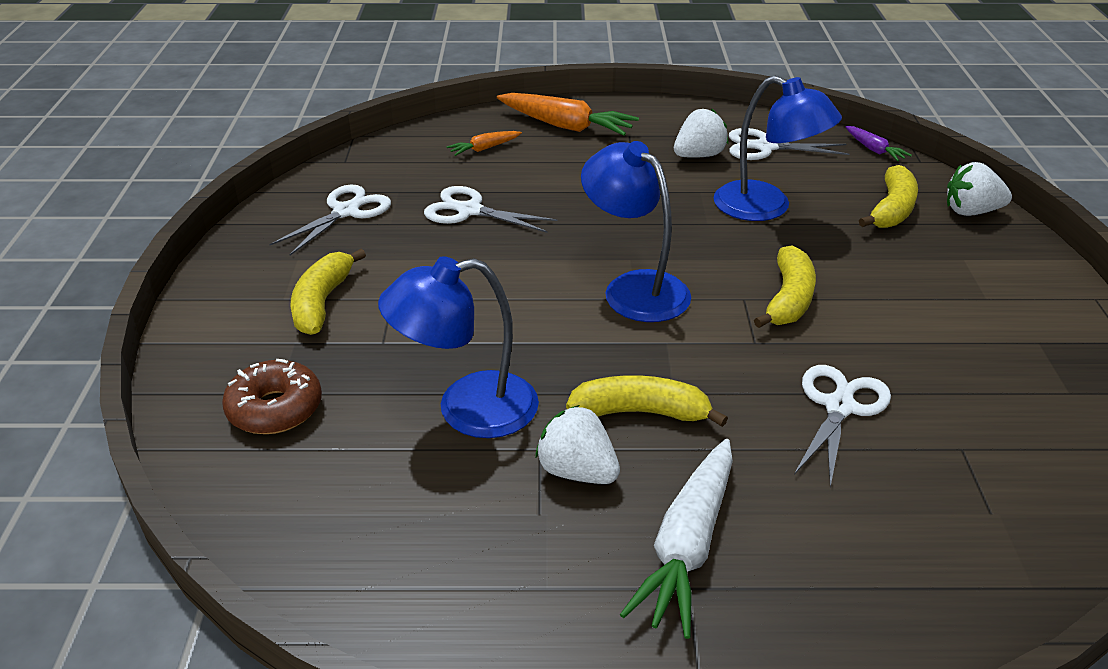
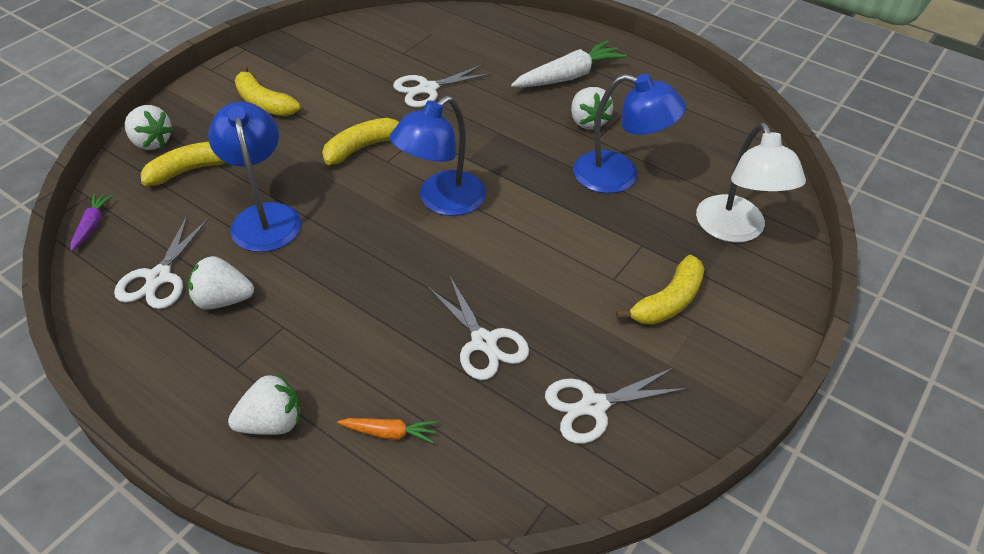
camera: 145 degrees left, 10 degrees up
brown donut [222,359,322,434] -> white lamp [696,122,806,243]
orange carrot [497,93,639,136] -> white strawberry [228,373,300,435]
yellow banana [566,375,728,427] -> yellow banana moved to [235,66,300,116]
blue lamp [581,141,691,322] -> blue lamp turned 45 degrees clockwise [390,96,486,216]
white scissors [729,128,849,160] -> white scissors turned 60 degrees clockwise [114,216,209,309]

